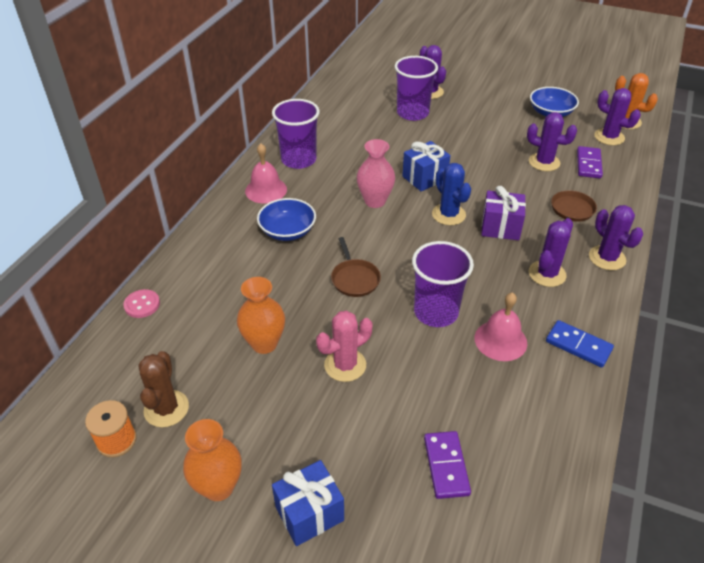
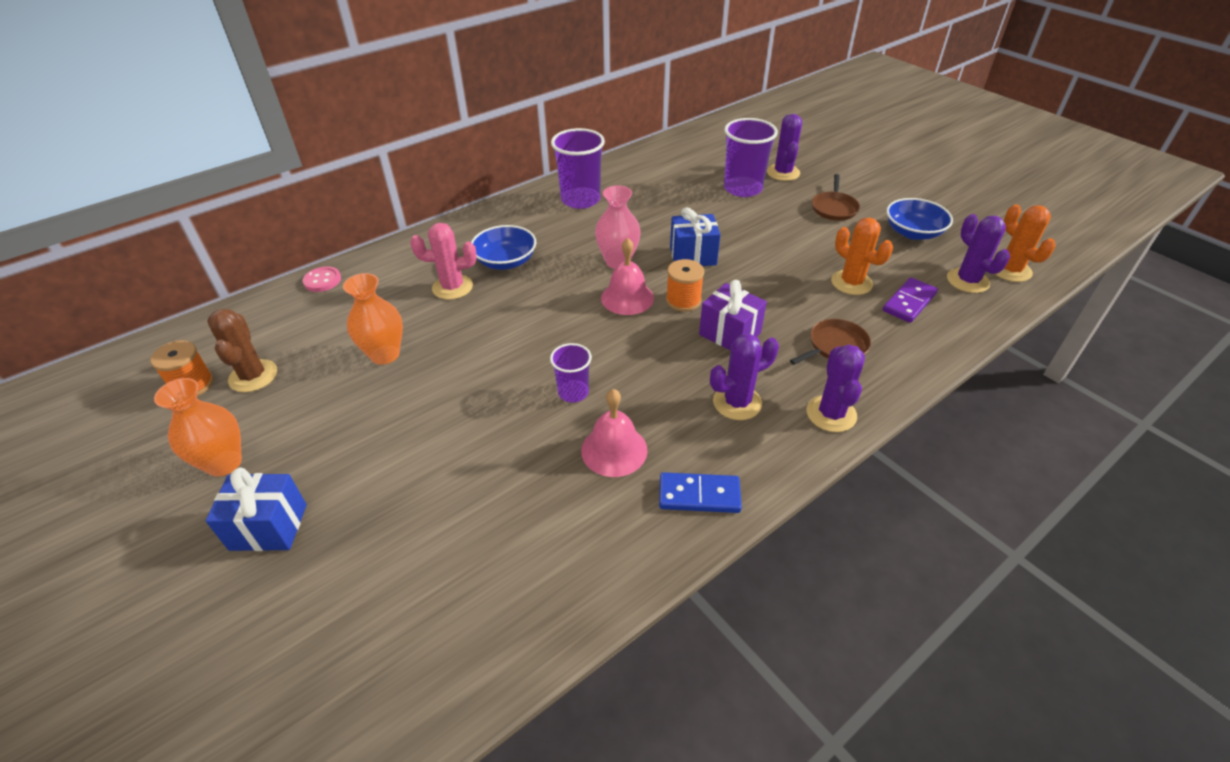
camera: 30 degrees right, 0 degrees up
brown cactus [138,351,189,427] -> brown cactus turned 45 degrees counterclockwise [207,309,277,392]
pink bell [245,143,287,203] -> pink bell moved to [601,238,654,315]
pink cactus [316,310,372,382] -> pink cactus moved to [410,223,477,300]
brown pan [331,237,381,297] -> brown pan moved to [812,174,860,221]
purple cup [412,241,474,327] -> purple cup [550,343,592,403], size x0.57
purple domino [424,431,471,499] -> none
blue cactus [432,163,471,225] -> orange spool [666,259,704,312]
purple cactus [527,112,577,171] -> orange cactus [831,218,893,295]
blue domino [546,320,614,368] -> blue domino turned 60 degrees counterclockwise [659,472,742,513]

